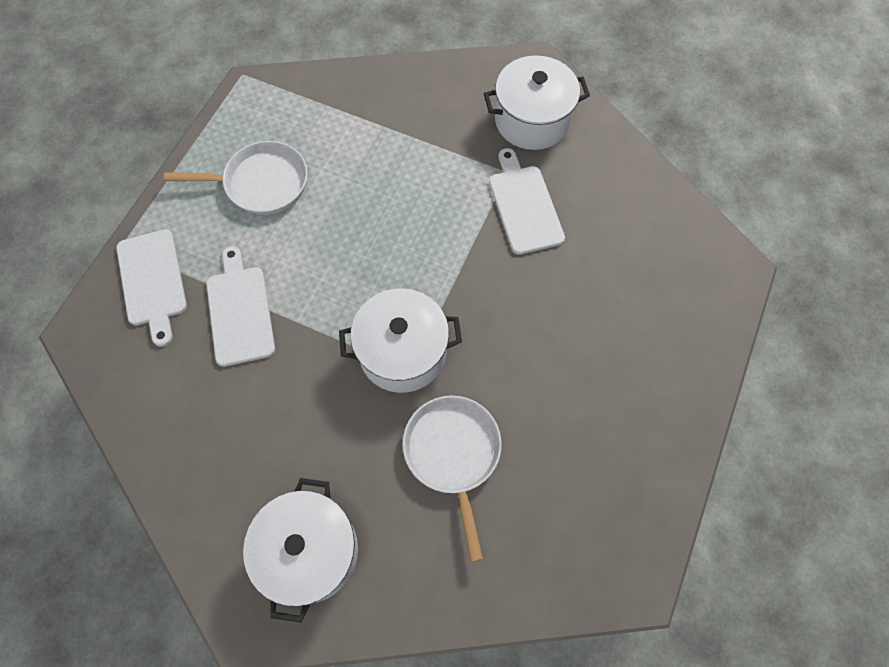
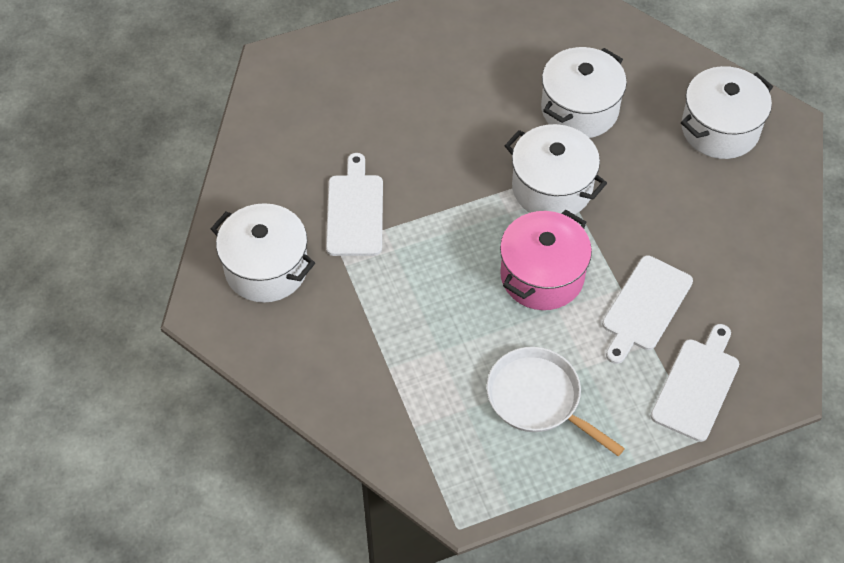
camera: 135 degrees left, 10 degrees down
white pan [403,396,502,562] -> white pot [541,47,627,138]
white cutting board [489,148,565,255] -> white cutting board turned 150 degrees clockwise [326,153,383,256]
none -> pink pot [500,210,592,310]

